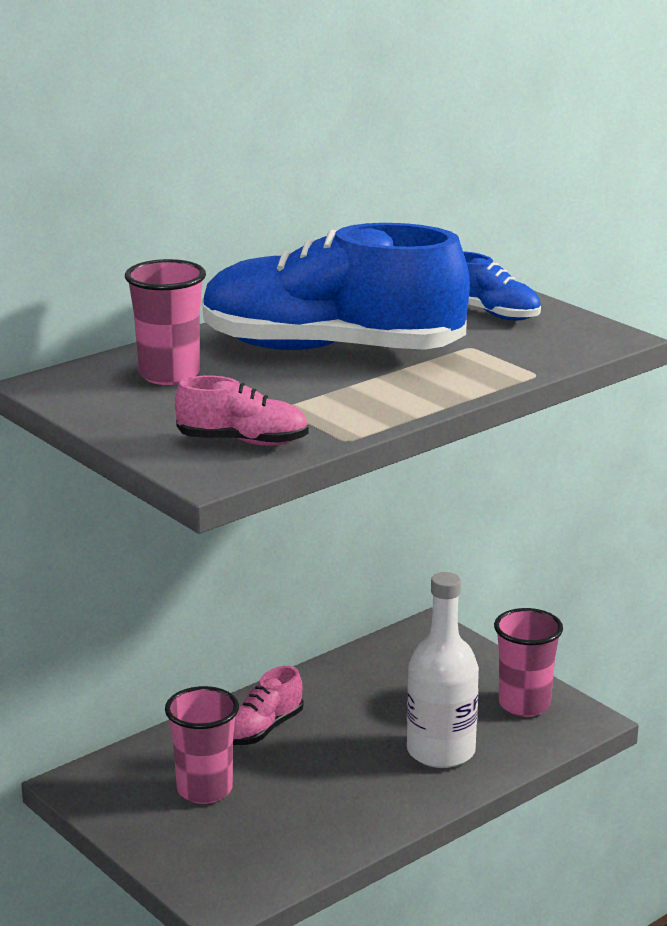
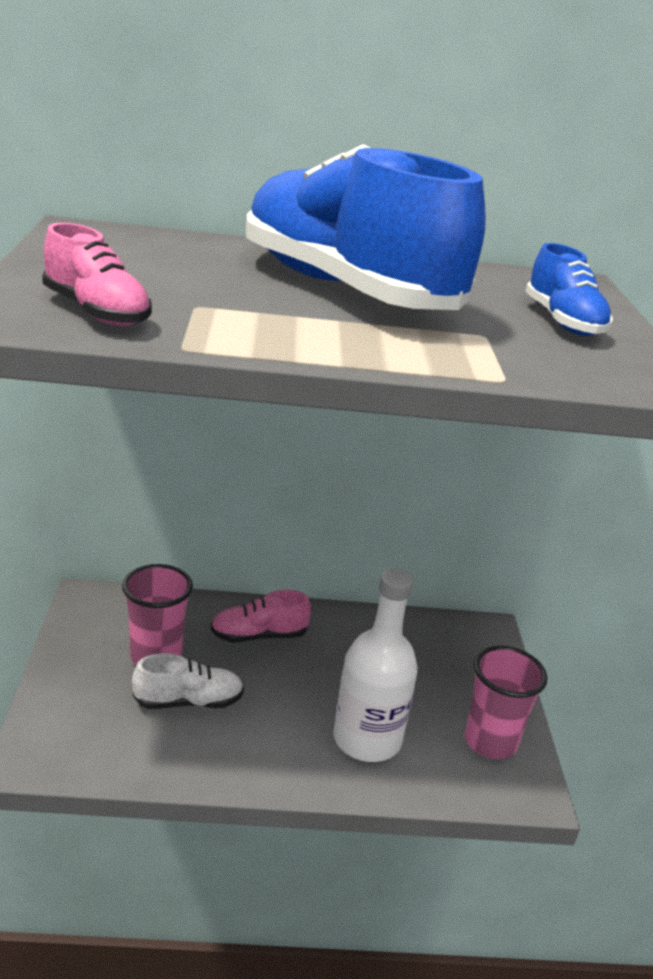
camera: 35 degrees right, 5 degrees up
pink cup [125,259,206,385] -> none
none -> white shoe [132,653,244,709]

